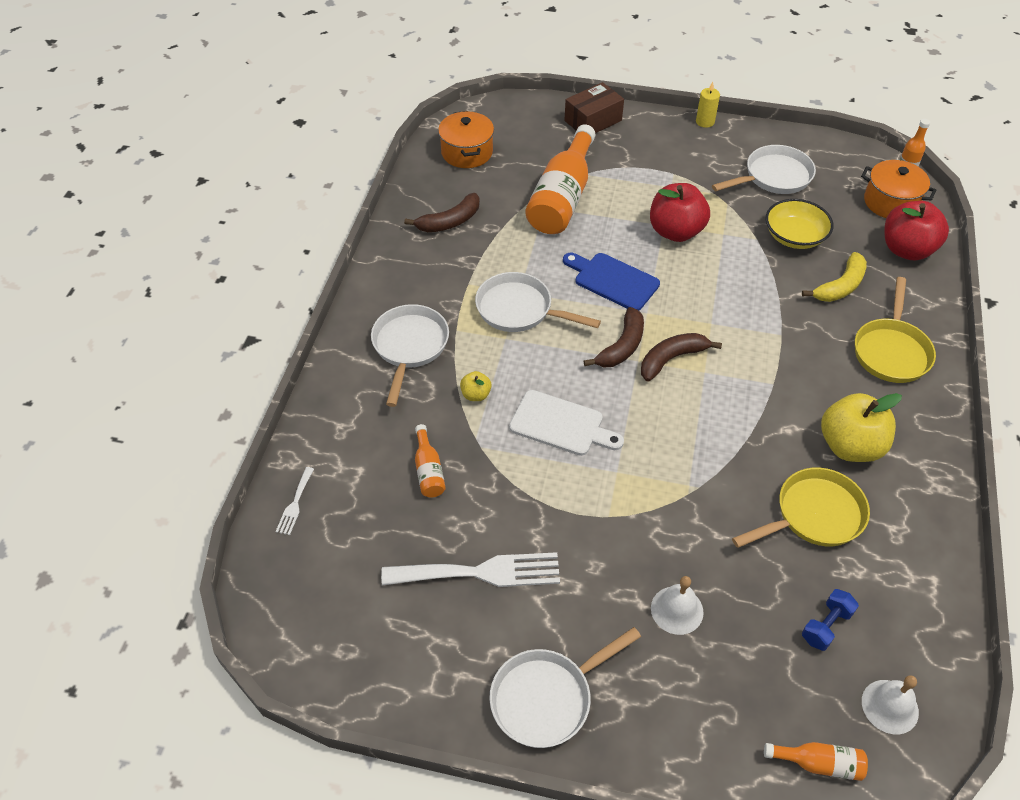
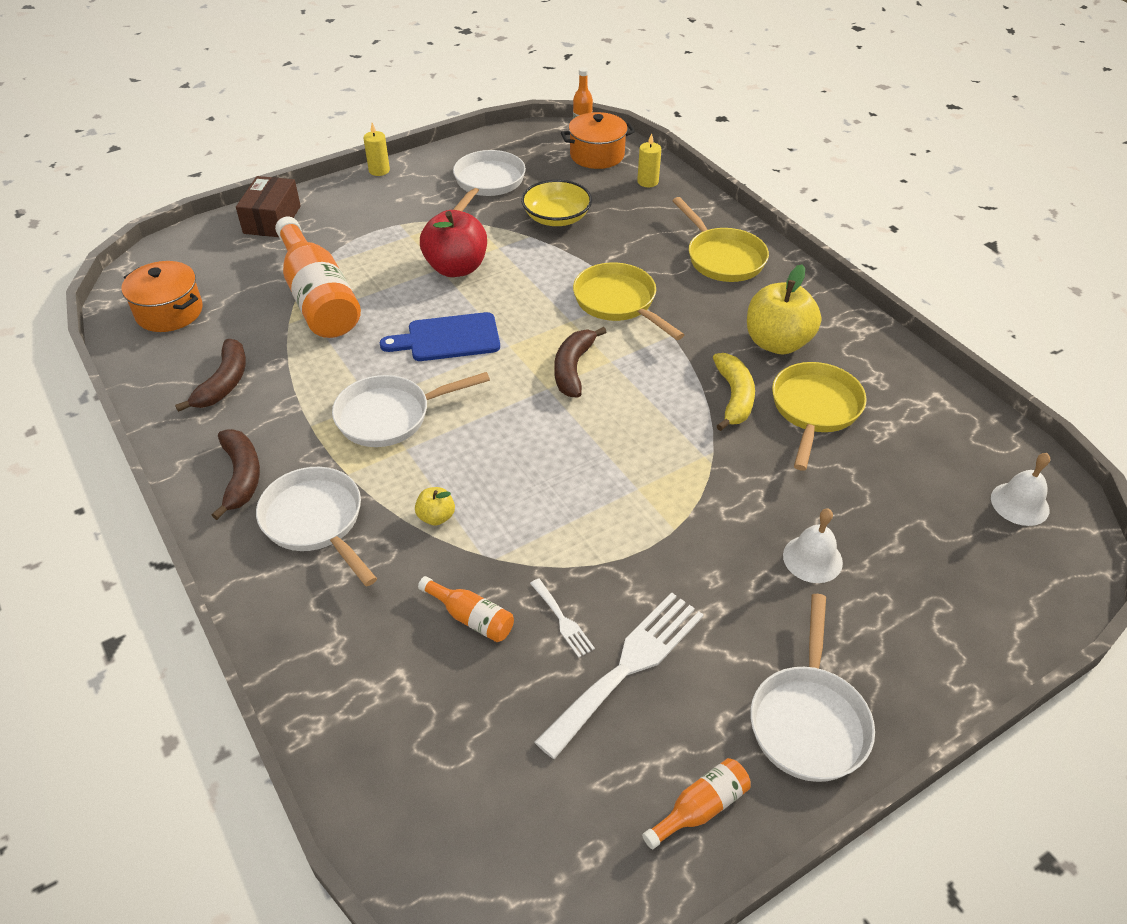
camera: 45 degrees left, 5 degrees down
white fork [275,467,314,535] -> white fork moved to [530,578,595,658]
white cutting board [509,390,624,456] -> none
brown banana [584,307,644,367] -> brown banana moved to [212,429,260,520]
orange bottle [764,742,868,781] -> orange bottle moved to [642,758,751,849]
yellow banana [802,252,867,302] -> yellow banana moved to [713,353,755,431]
blue dumbbell [802,589,859,651] -> none
red apple [885,201,949,260] -> yellow candle [637,133,661,187]
none -> yellow pan [573,263,684,340]

